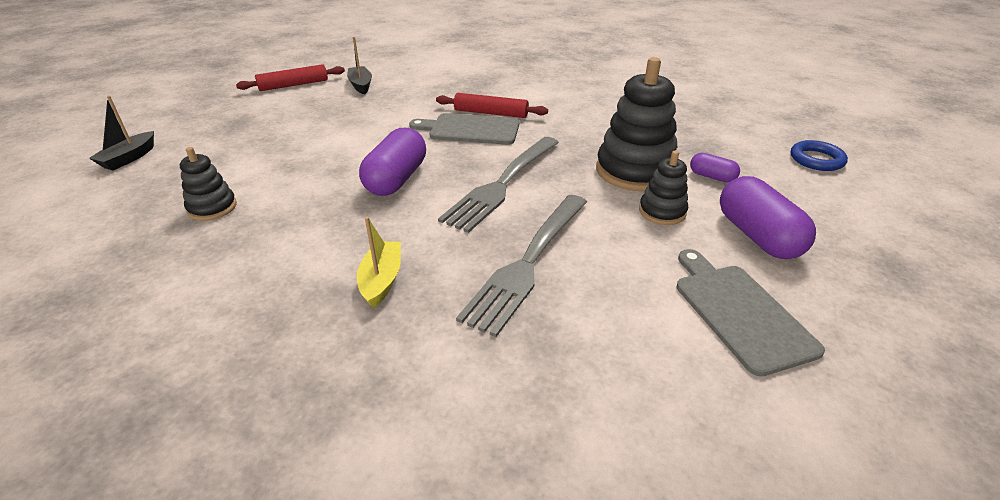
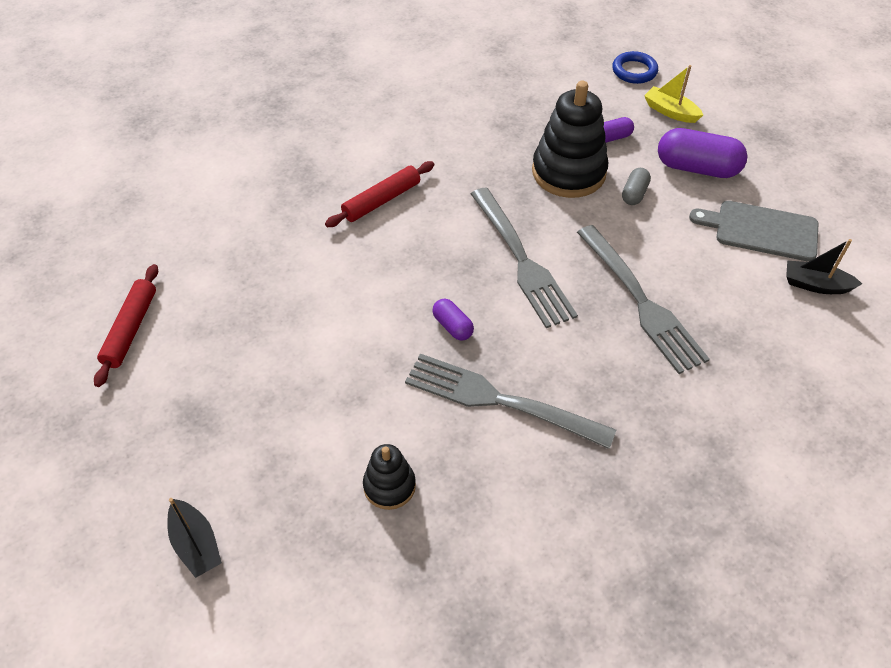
camera: 55 degrees left, 15 degrees up
black boat [347,37,372,94] -> black boat moved to [786,239,862,294]
yellow boat [357,217,401,308] -> yellow boat moved to [644,65,703,123]
purple capsule [359,128,426,196] -> purple capsule [432,299,474,341], size x0.52
grey cutting board [409,113,520,145] -> none
black stacking toy [639,151,688,225] -> grey capsule [622,168,651,205]
none -> grey fork [405,353,616,449]

